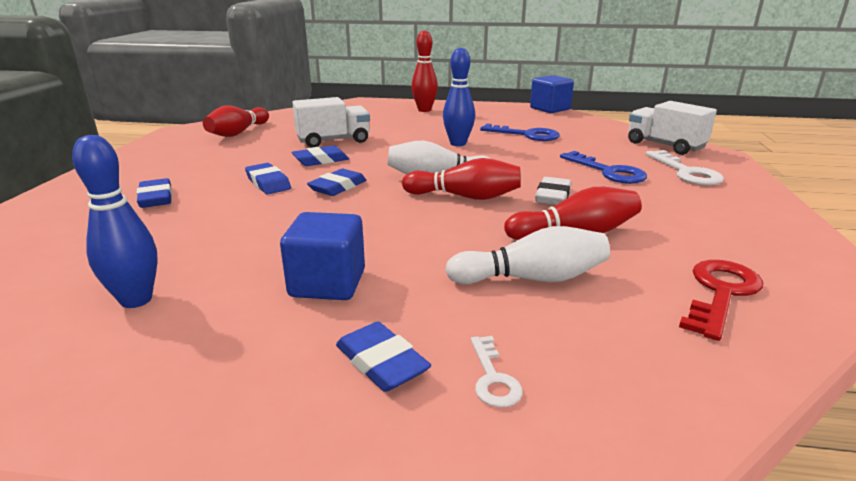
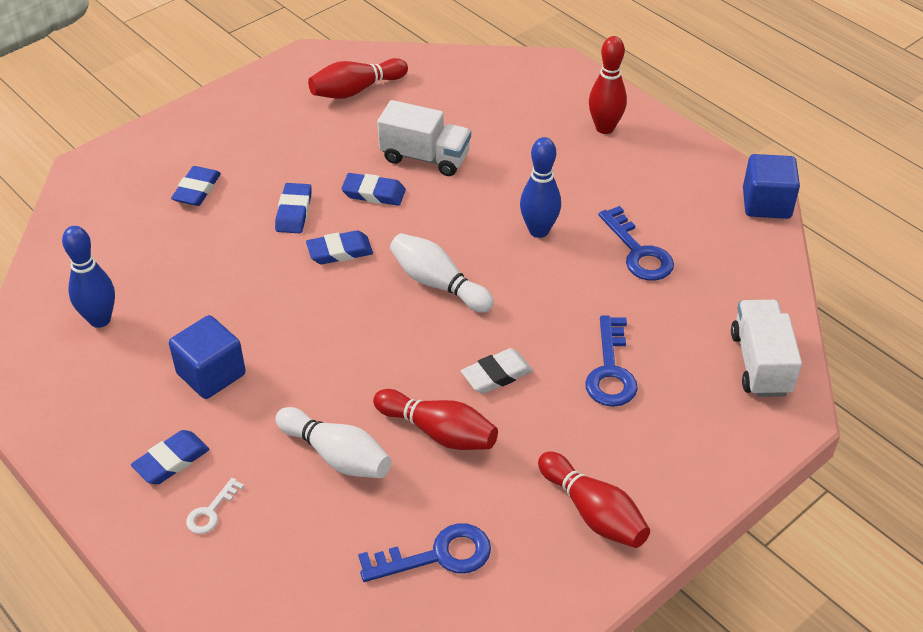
camera: 40 degrees right, 20 degrees up
blue eraser [336,322,431,392] -> blue eraser turned 45 degrees clockwise [131,430,209,485]
red bowling pin [402,158,521,200] -> red bowling pin moved to [538,452,650,548]
white key [646,150,724,186] -> none
red key [679,260,763,341] -> blue key [358,523,491,582]

